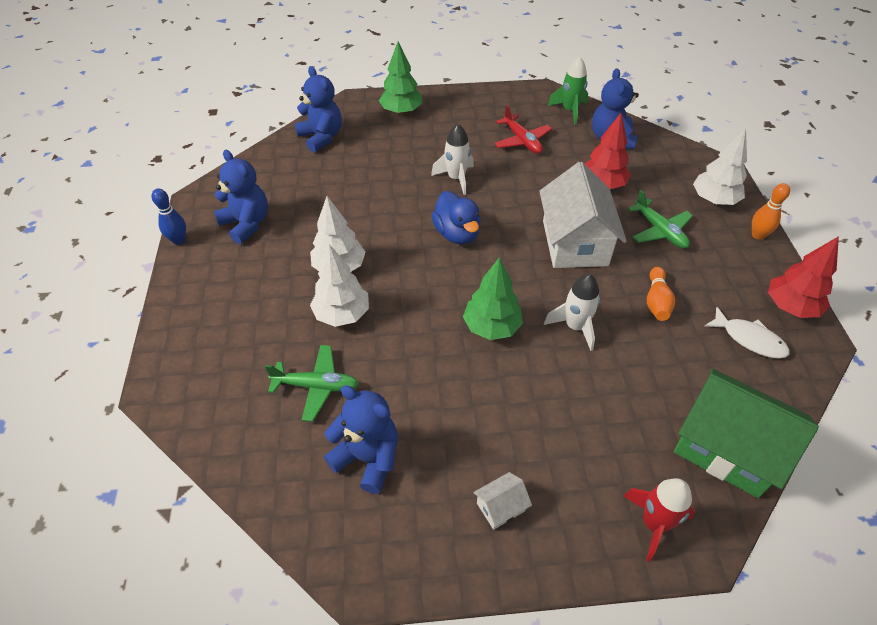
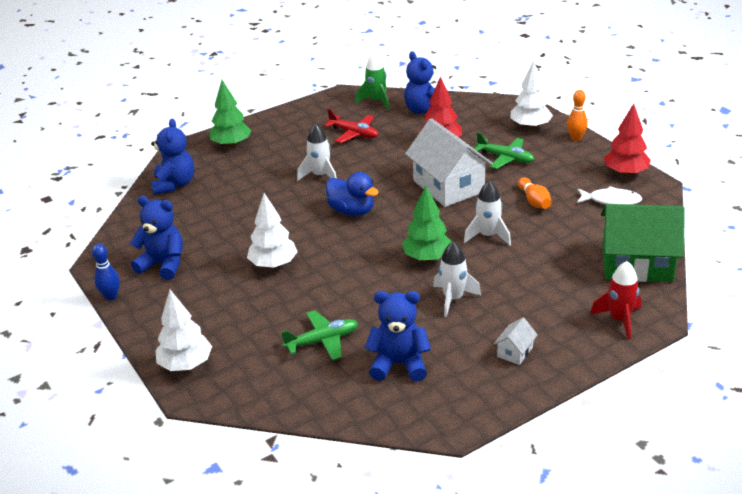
camera: 25 degrees left, 15 degrees down
blue teddy bear [294,66,342,153] -> blue teddy bear turned 60 degrees clockwise [151,118,194,195]
white tree [310,244,369,327] -> white tree moved to [155,290,212,371]
none -> white rocket [433,241,481,317]

